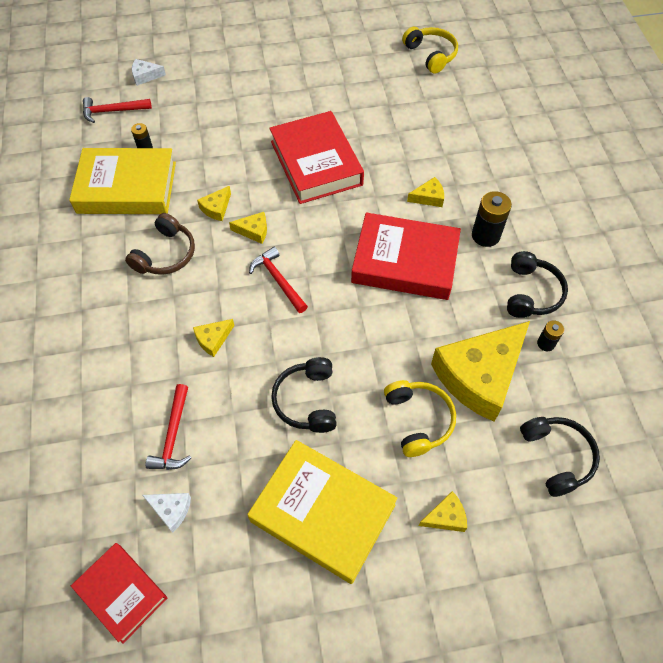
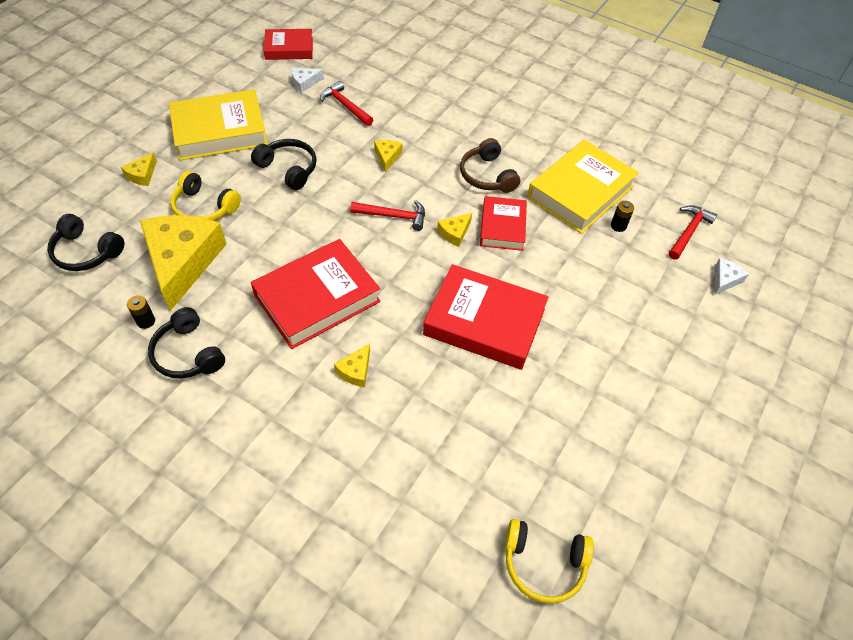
camera: 130 degrees right, 5 degrees down
yellow cheese [197,186,231,221] -> red book [480,196,527,251]
black battery [472,191,512,247] -> none

